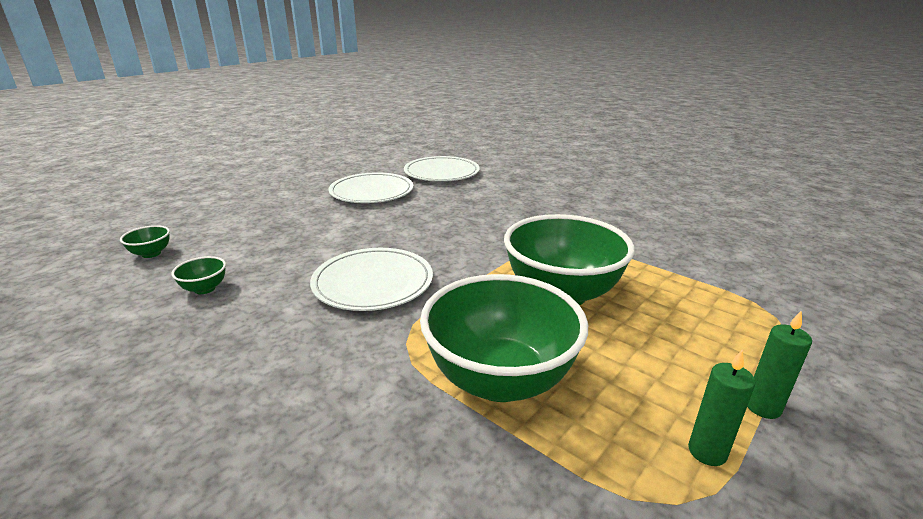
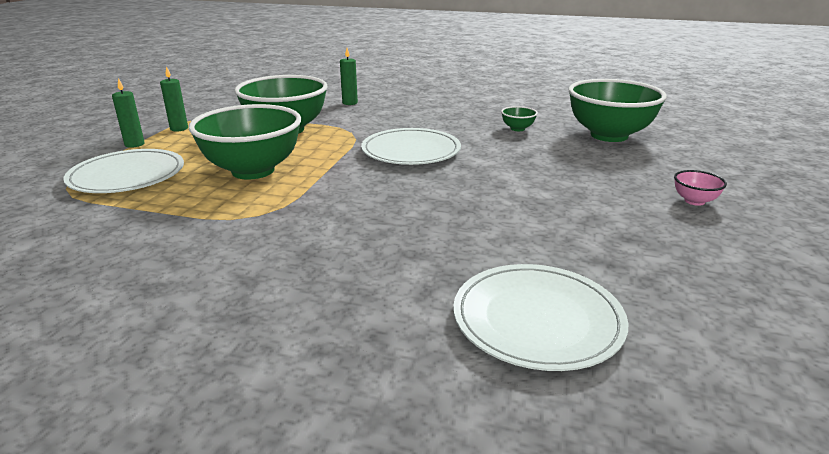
camera: 155 degrees right, 0 degrees up
green bowl [120,225,170,258] -> green bowl [568,79,667,142], size x2.46
white plate [328,172,413,203] -> white plate moved to [63,149,184,193]
none -> green candle [340,48,358,105]
none -> pink bowl [674,170,727,206]

